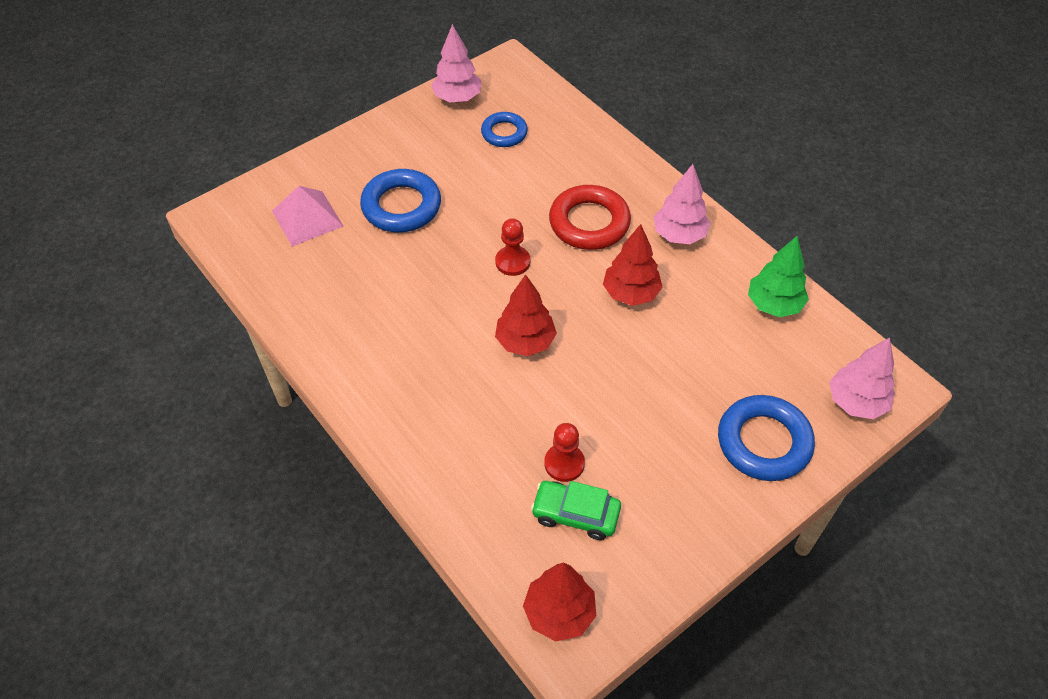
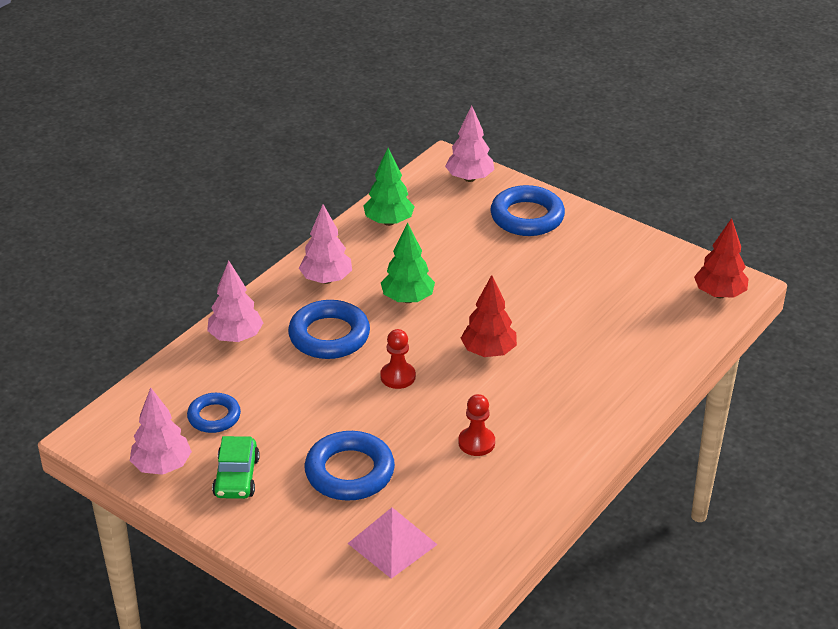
camera: 105 degrees left, 15 degrees down
green car [531,481,621,540] -> green car moved to [212,436,260,499]
red pawn [544,423,585,482] -> red pawn moved to [458,394,495,456]
red ring [549,185,631,250] -> blue ring [288,300,370,359]
red tree [603,224,663,306] -> green tree [381,223,435,303]
none -> pink tree [207,261,263,342]

